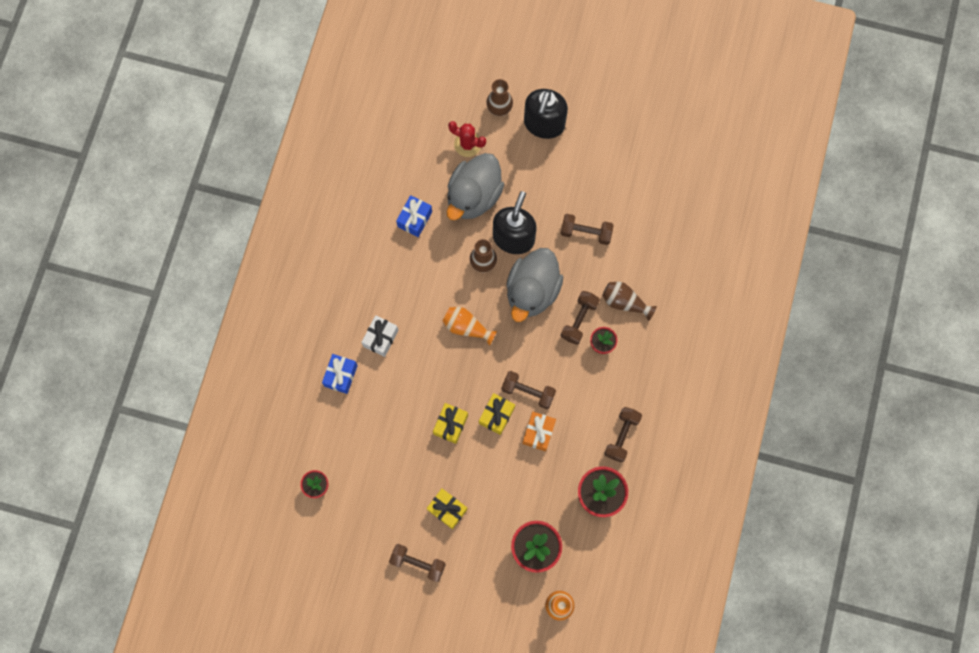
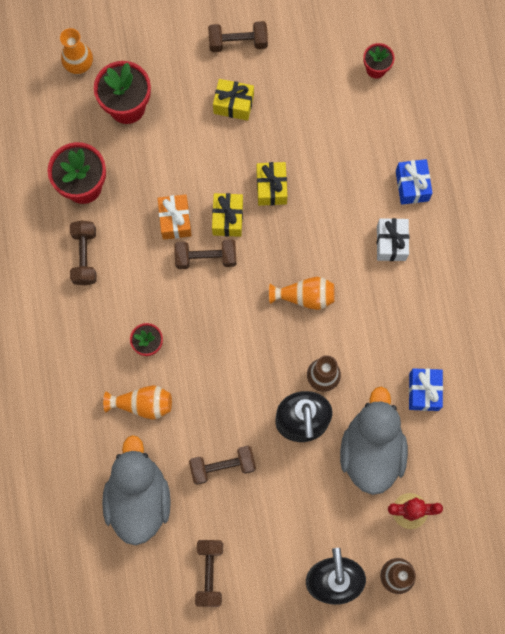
camera: 155 degrees right, 0 degrees up
grey duck [506,248,563,322] -> grey duck moved to [102,435,171,545]
brown dumbbell [561,291,600,345] -> brown dumbbell moved to [195,540,223,607]
brown vase [602,282,657,321] -> orange vase [103,385,172,420]

